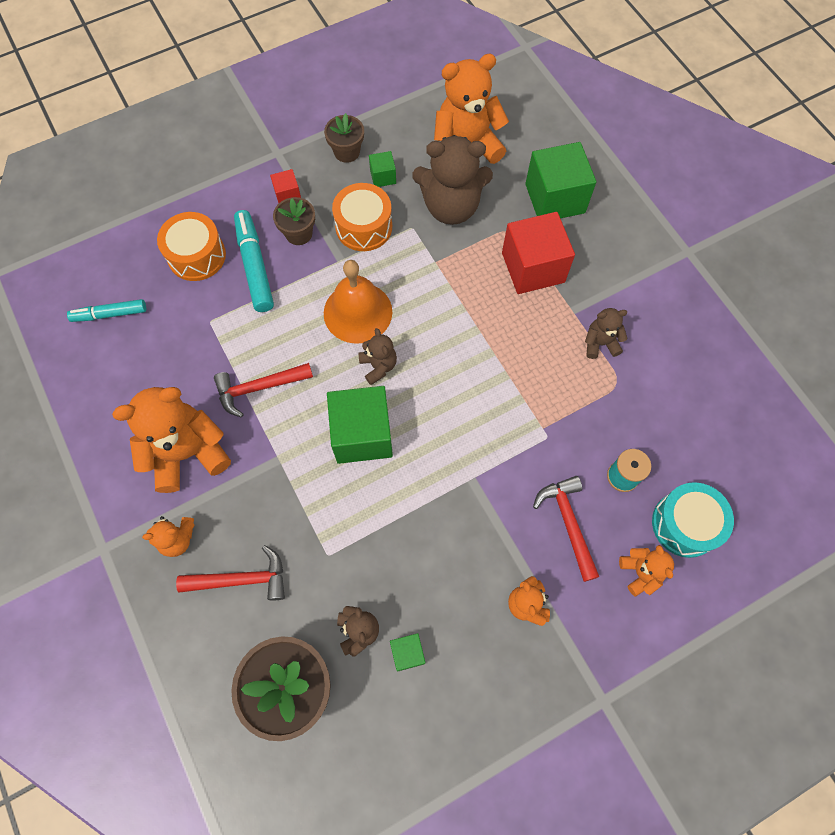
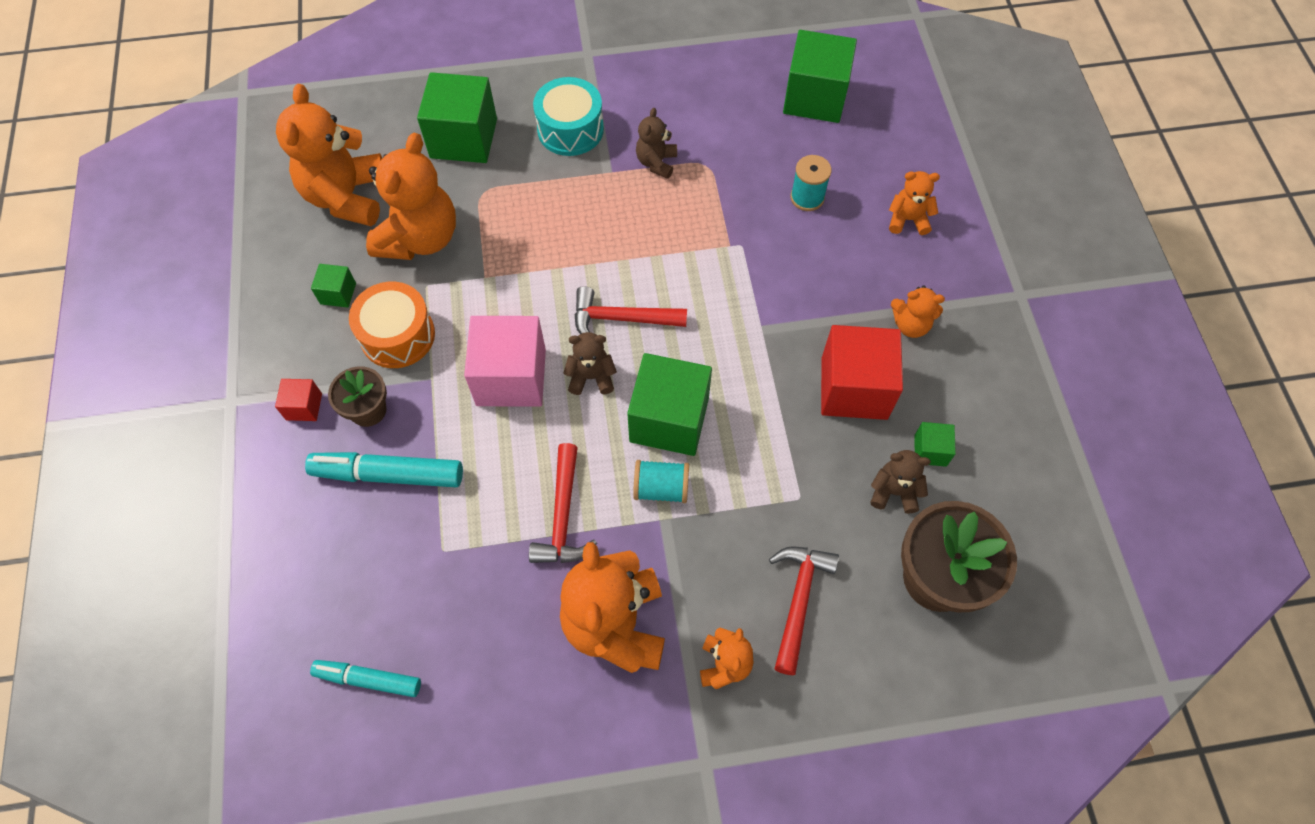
camera: 70 degrees left, 5 degrees down
turquoise marker [67,299,146,322] -> turquoise marker turned 90 degrees clockwise [310,660,421,697]
orange drum [157,212,226,281] -> none
brown flower pot [324,113,364,163] -> none
orange bell [324,260,393,344] -> pink cube [464,316,546,407]
brown teddy bear [413,135,493,225] -> orange teddy bear [366,133,456,260]
red cube [502,212,575,294] -> red cube moved to [821,325,903,420]
red hammer [533,476,599,582] -> red hammer moved to [574,286,687,334]
turquoise drum [652,482,734,558] -> turquoise drum moved to [533,77,604,156]
none -> turquoise spool [633,460,689,503]
none -> green cube [783,30,857,123]

